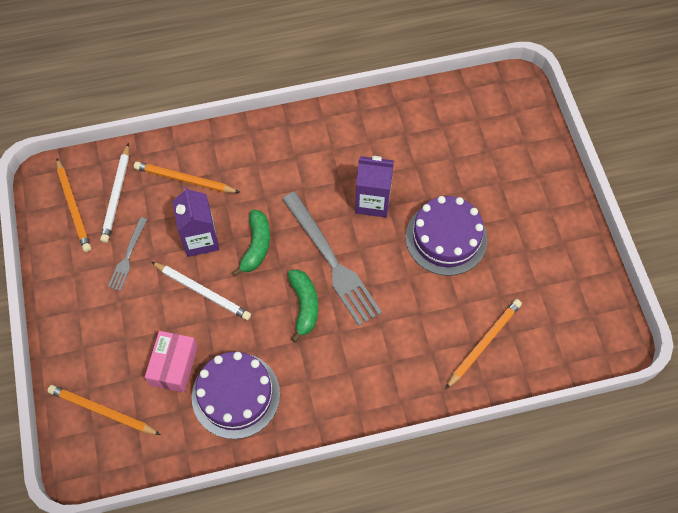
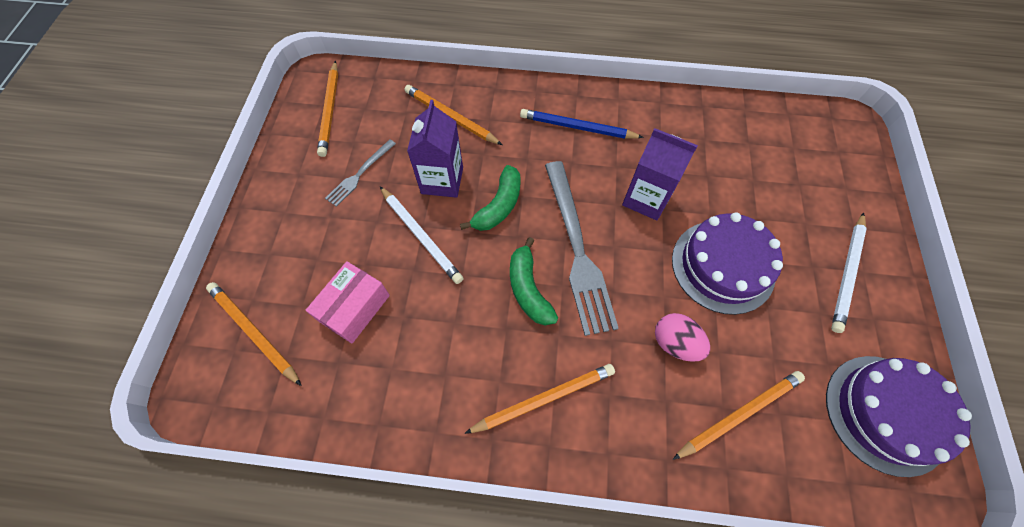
camera: 20 degrees right, 0 degrees up
white pencil [100,143,129,243] -> white pencil moved to [831,212,867,333]
purple cake [192,352,280,439] -> purple cake moved to [826,356,972,477]
green banana [288,269,318,342] -> green banana turned 150 degrees clockwise [510,237,558,325]
none -> orange pencil [464,364,615,434]
none -> blue pencil [520,109,644,139]
none -> pink egg [655,313,710,362]

